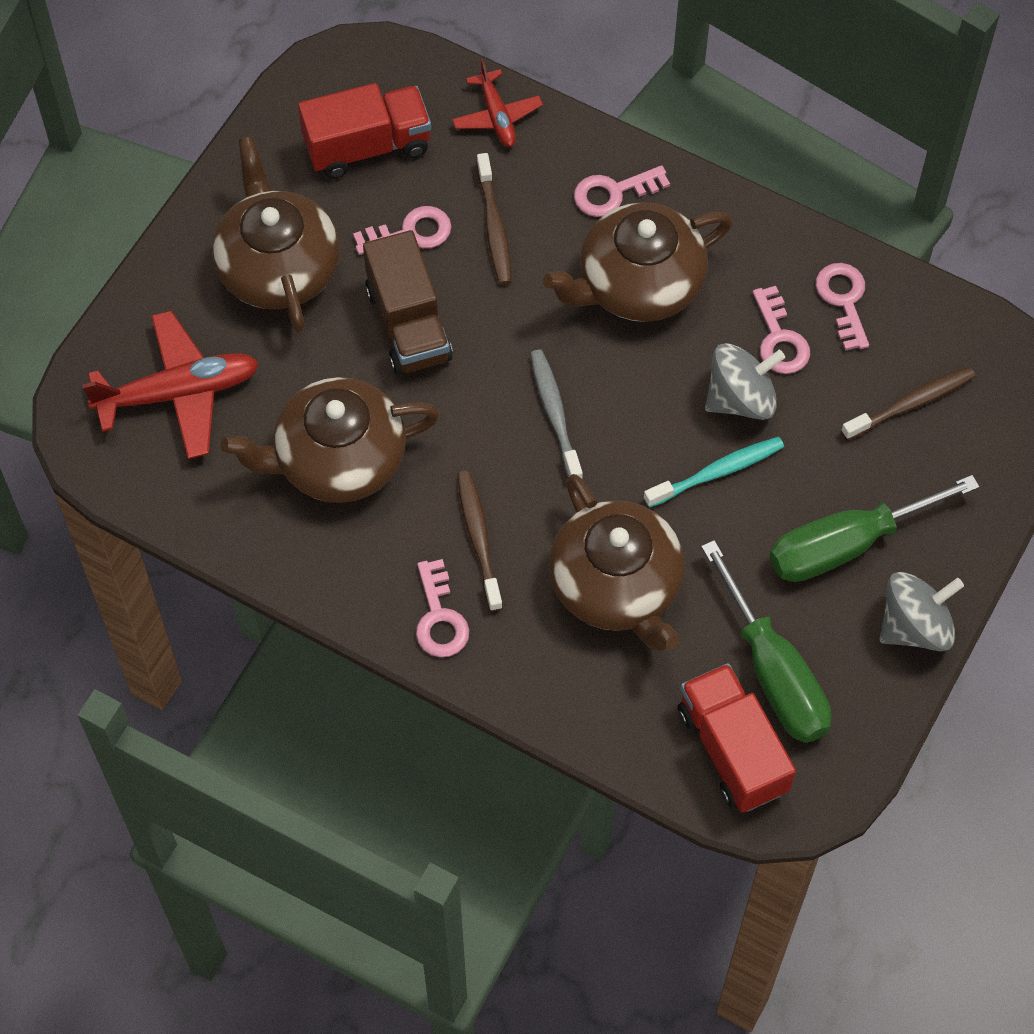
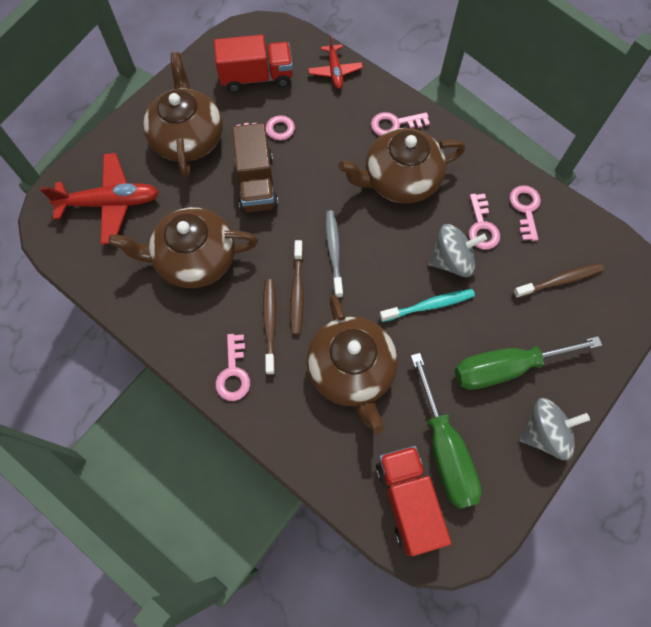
camera: 10 degrees right, 5 degrees up
brown toothbrush [477,153,512,285] -> brown toothbrush moved to [290,240,304,335]

